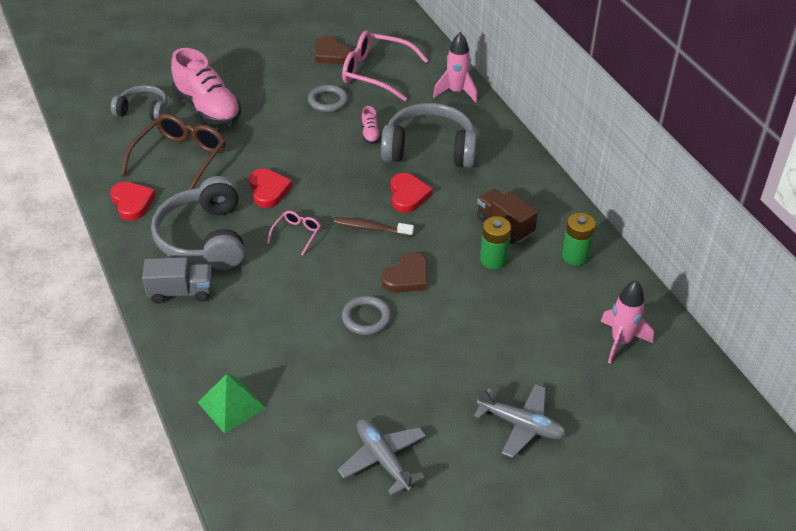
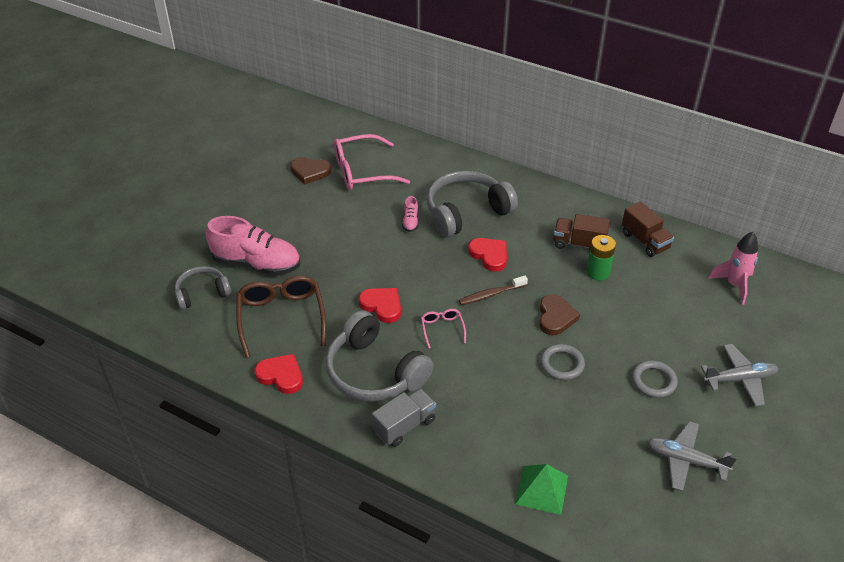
camera: 35 degrees left, 0 degrees up
grey ring [308,85,348,112] -> grey ring moved to [632,360,678,398]
pink shoe [361,106,381,144] -> pink shoe turned 45 degrees clockwise [402,196,419,232]
pink rocket [433,32,478,103] -> none
green battery [562,213,596,265] -> brown truck [622,202,674,257]

